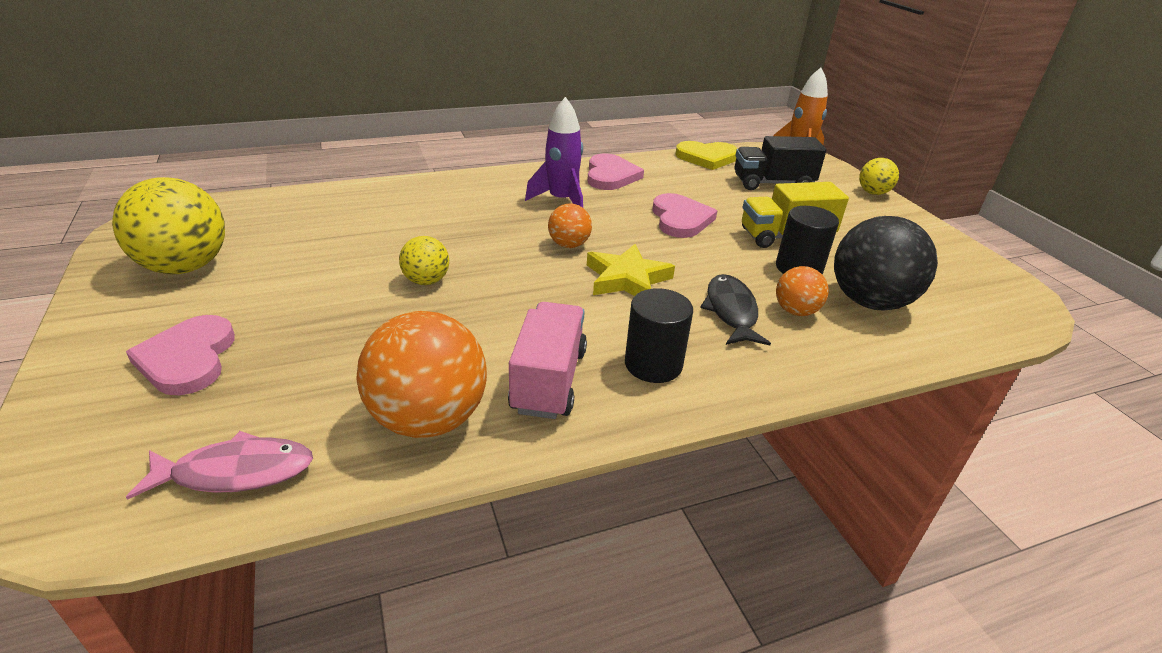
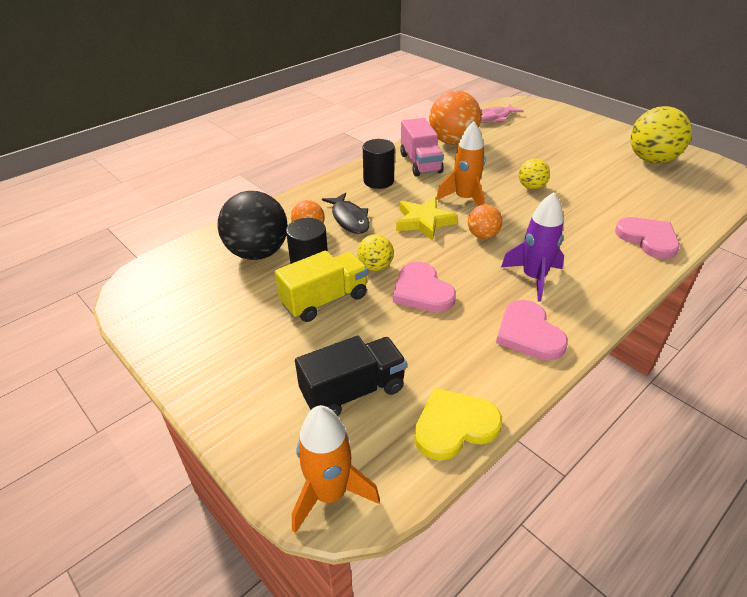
camera: 160 degrees right, 5 degrees up
pink heart [126,315,235,395] -> pink heart moved to [615,217,680,259]
yellow ball [859,158,899,195] -> yellow ball moved to [357,234,394,271]
none -> orange rocket [436,121,485,206]

